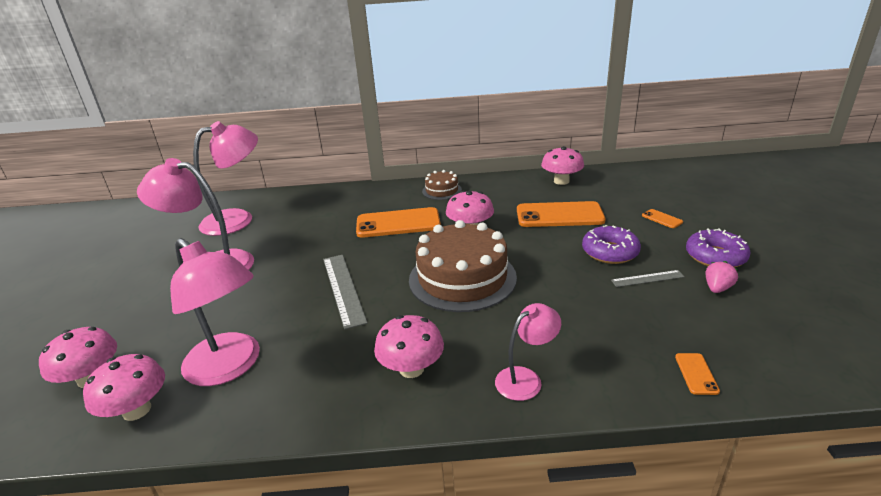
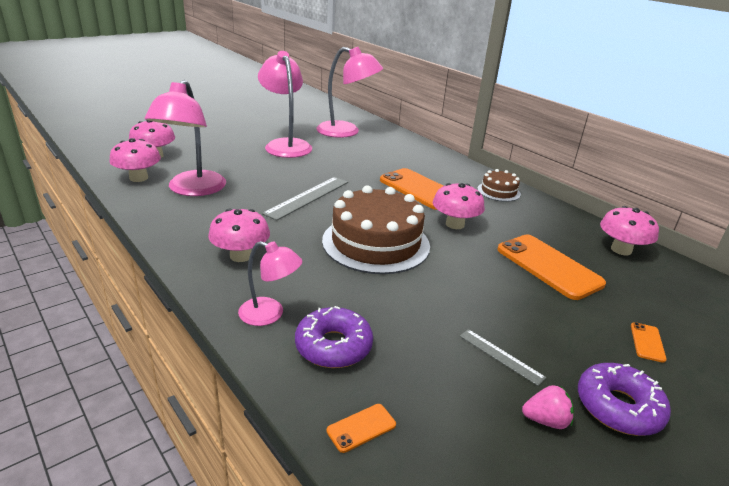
camera: 50 degrees right, 0 degrees up
purple donut [582,225,641,264] -> purple donut moved to [295,306,373,368]

